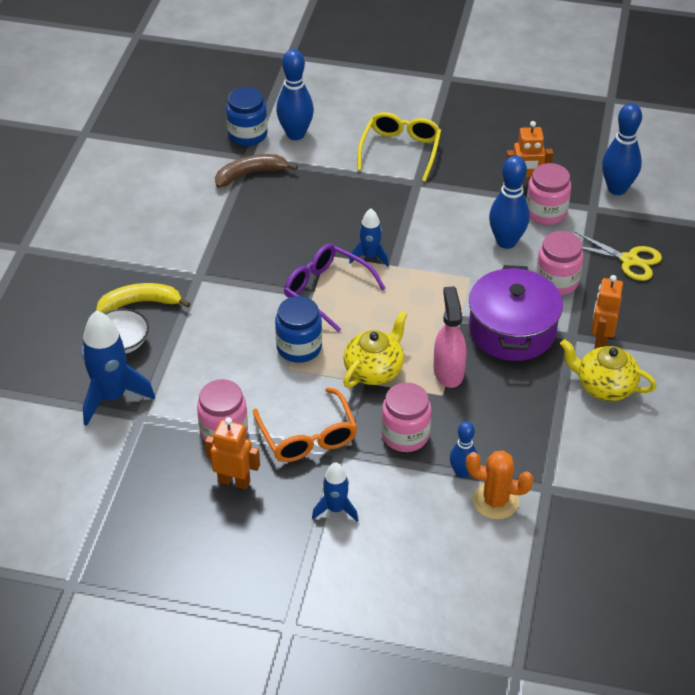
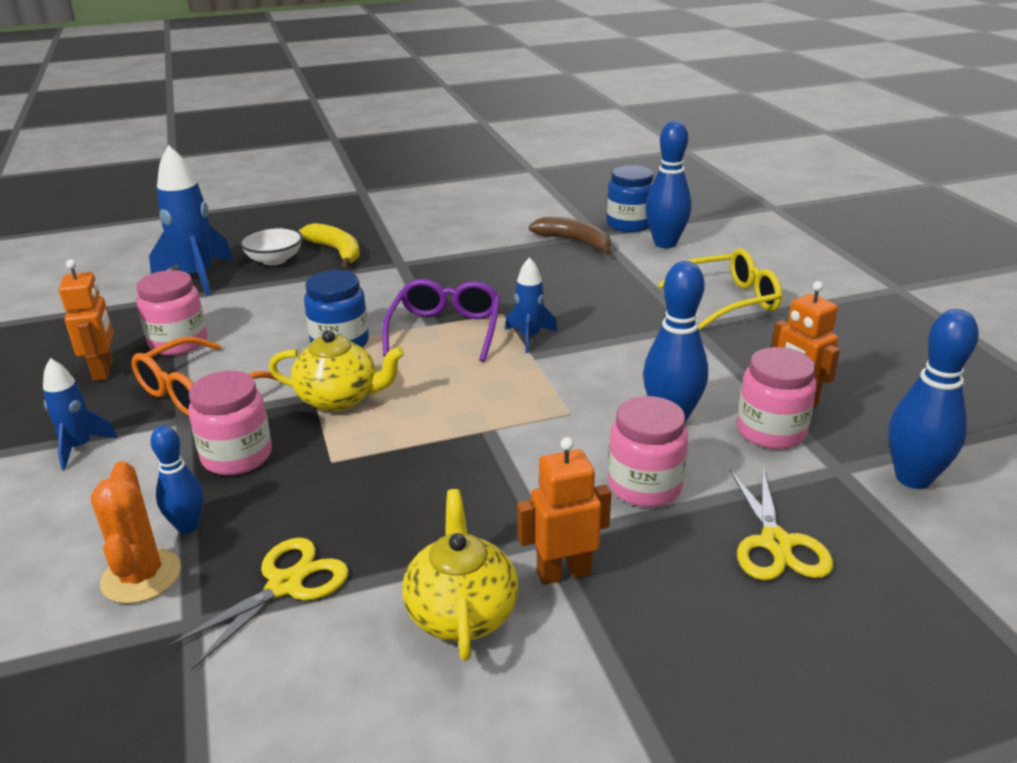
camera: 60 degrees right, 15 degrees down
pink spray bottle [434,286,467,388] -> none
purple pot [469,265,563,361] -> none
none -> yellow scissors [166,538,349,671]

